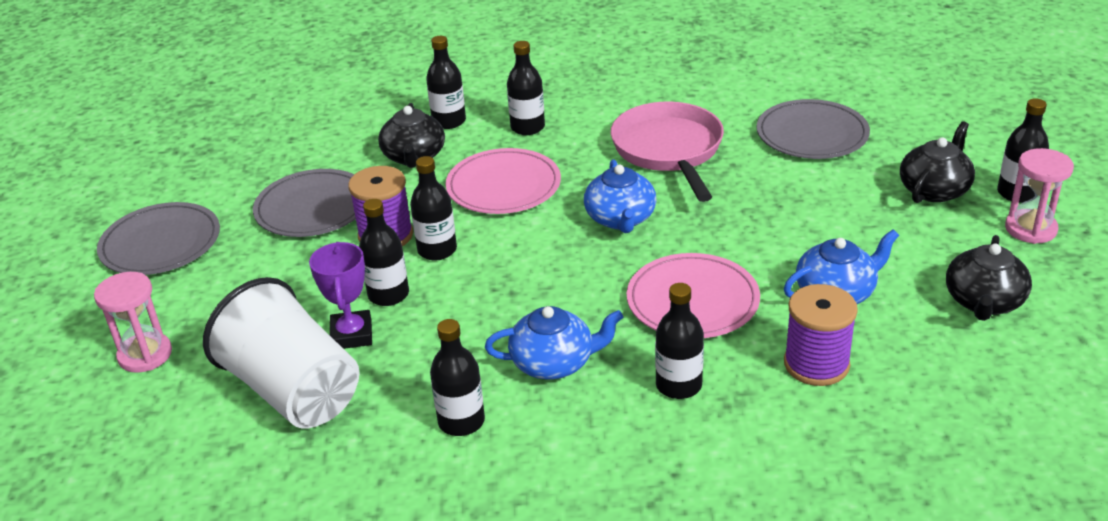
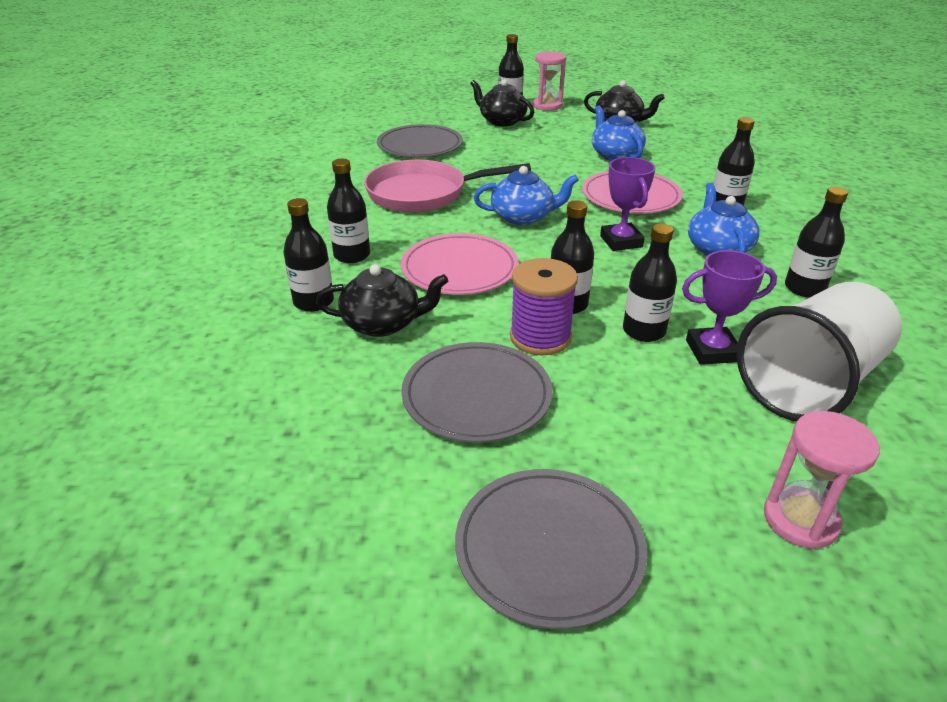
camera: 90 degrees left, 0 degrees up
purple spool [784,284,858,386] -> none
none -> purple trophy [600,157,655,251]

